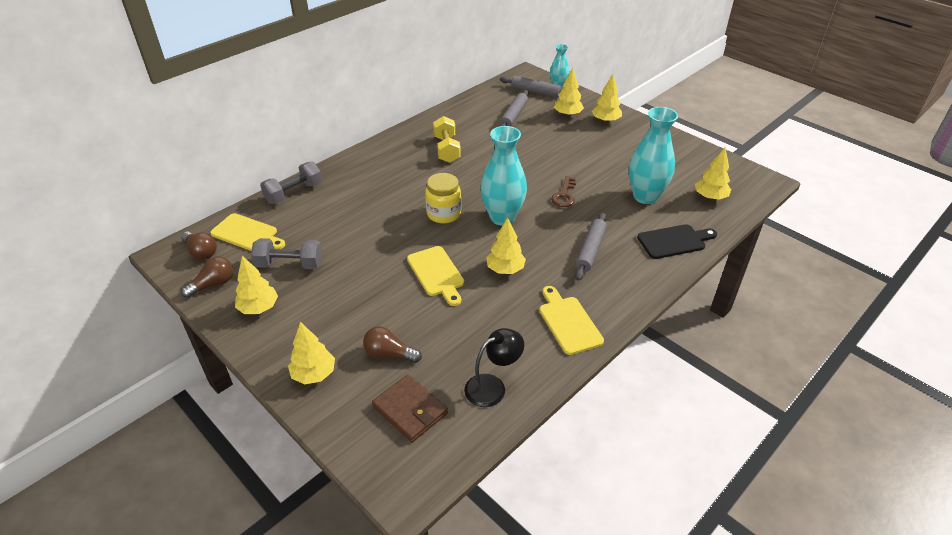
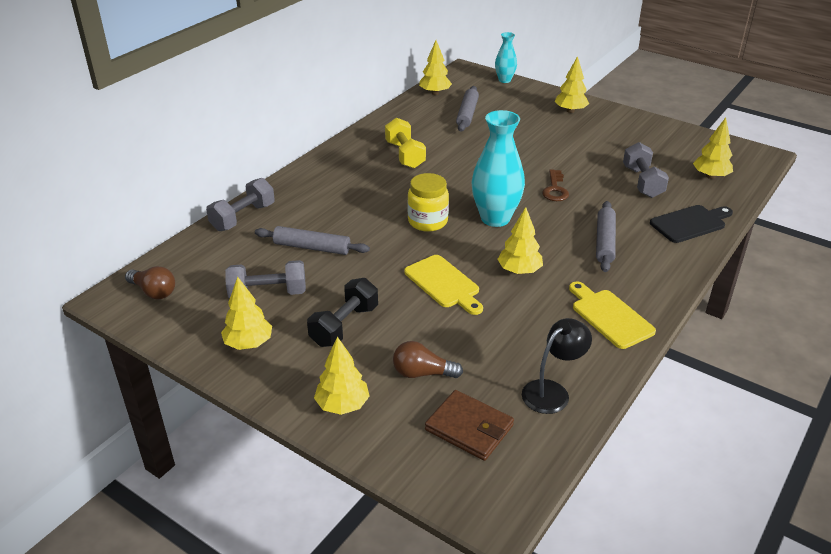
camera: 10 degrees left, 5 degrees down
brown light bulb [181,257,233,298] -> none
yellow cutting board [210,213,285,251] -> none
grey rolling pin [500,76,562,98] -> grey rolling pin moved to [255,226,370,255]
yellow tree [554,68,584,117] -> yellow tree moved to [419,40,452,95]
turquoise vase [629,107,678,204] -> grey dumbbell [623,142,669,198]
none -> black dumbbell [307,278,378,347]

